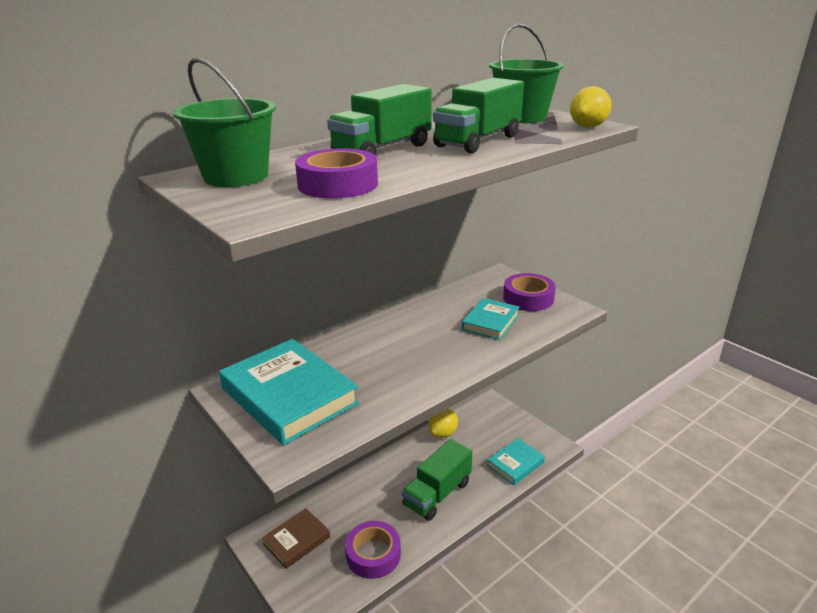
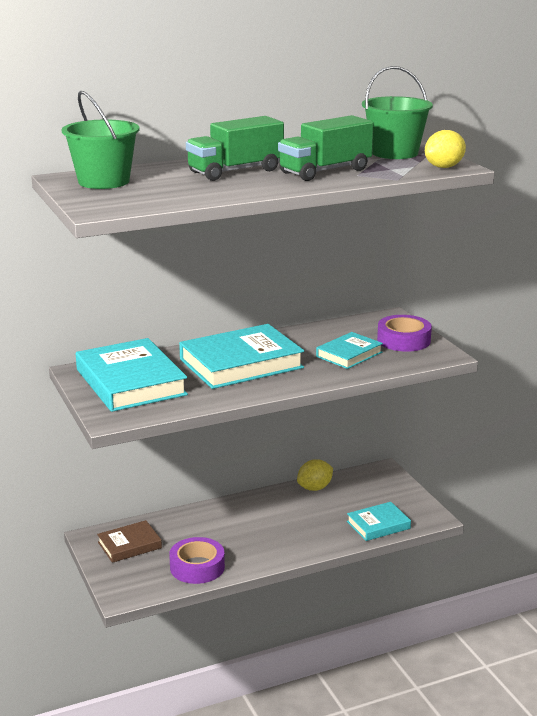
camera: 15 degrees right, 5 degrees down
purple tape [295,148,378,199] -> none
green truck [402,439,472,521] -> none
none -> turquoise book [179,324,304,389]

